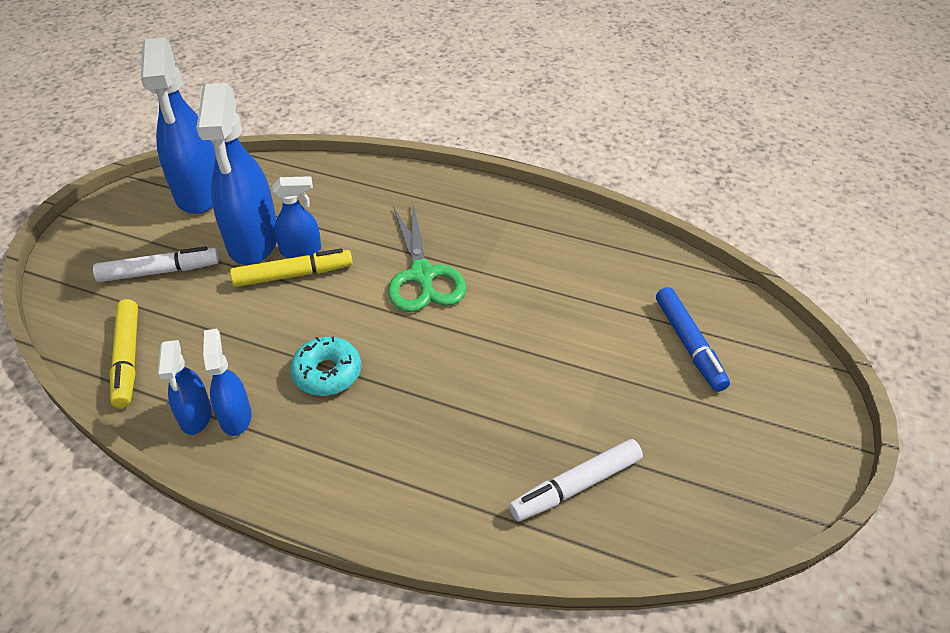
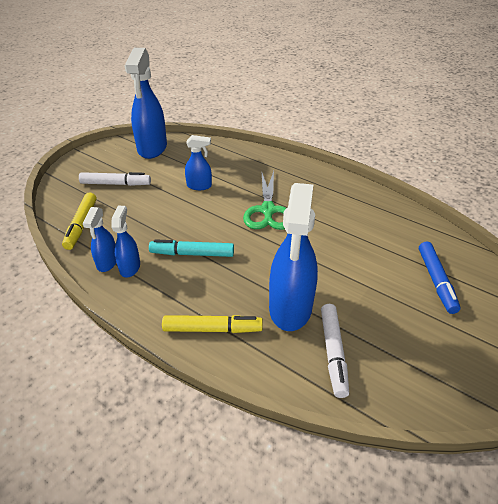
camera: 15 degrees right, 5 degrees down
blue spray bottle [196,83,277,265] -> blue spray bottle moved to [269,183,318,331]
yellow marker [230,248,353,287] -> yellow marker moved to [162,315,263,333]
turquoise donut [290,336,361,396] -> turquoise marker [149,239,234,257]
white marker [509,439,643,521] -> white marker turned 75 degrees counterclockwise [321,304,349,398]

